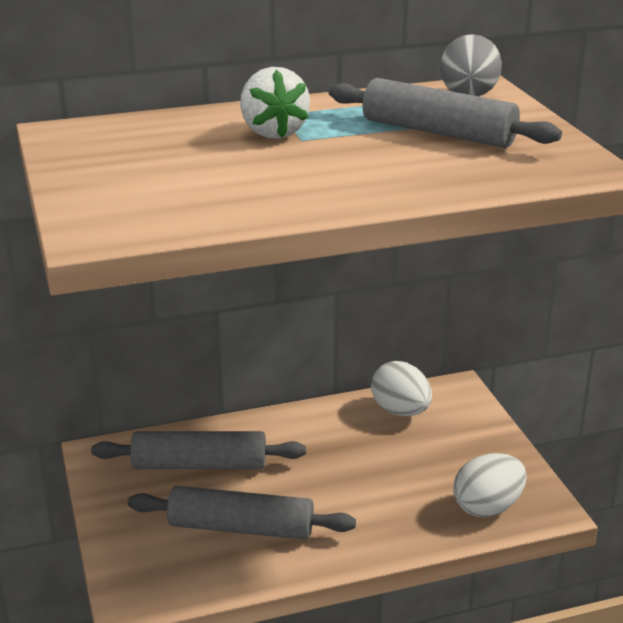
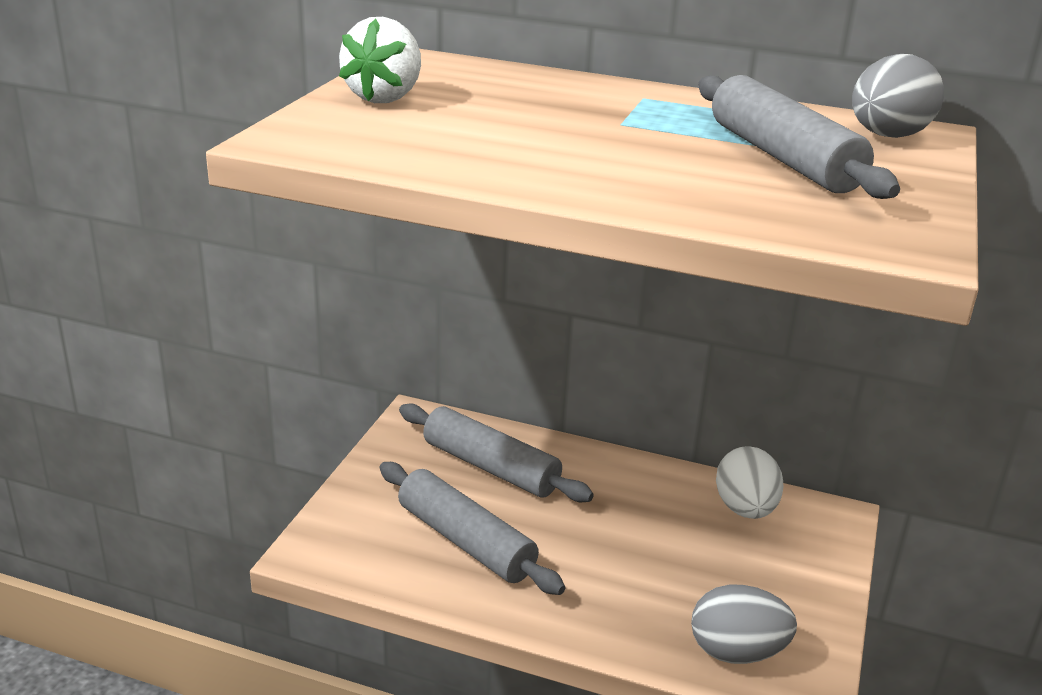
camera: 35 degrees right, 0 degrees up
white strawberry [240,67,310,139] -> white strawberry moved to [339,17,421,103]
white egg [453,453,527,517] -> grey egg [691,585,797,664]

